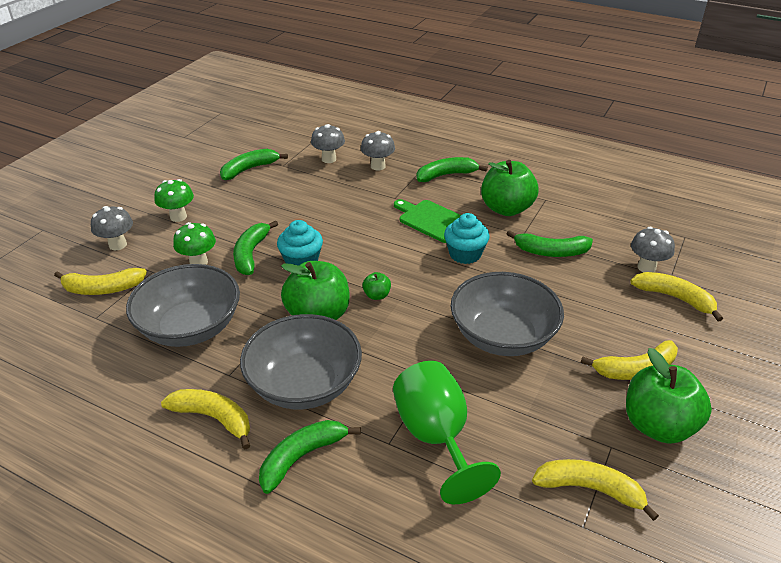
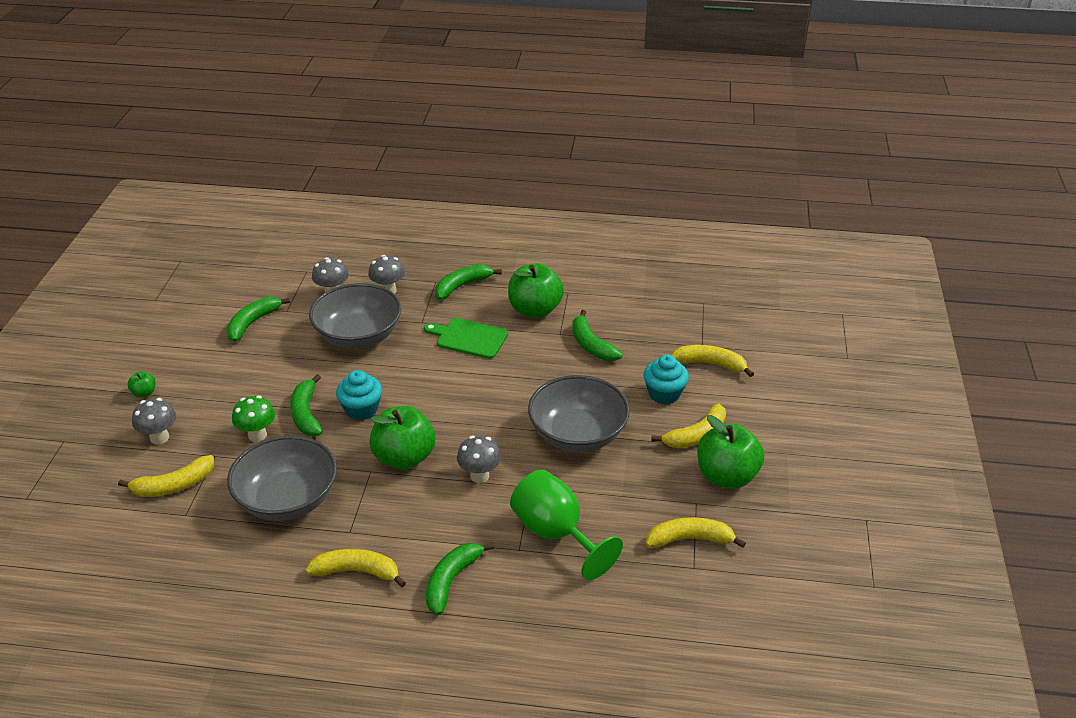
camera: 20 degrees left, 0 degrees up
green mushroom [154,179,194,222] -> none
grey bowl [240,314,362,409] -> grey bowl moved to [309,283,401,349]
green apple [362,272,391,300] -> green apple moved to [128,372,155,398]
turquoise cupcake [444,213,490,264] -> turquoise cupcake moved to [644,355,689,404]
green banana [507,230,593,257] -> green banana turned 75 degrees clockwise [573,310,623,361]
grey mushroom [631,227,675,272] -> grey mushroom moved to [457,435,501,483]

